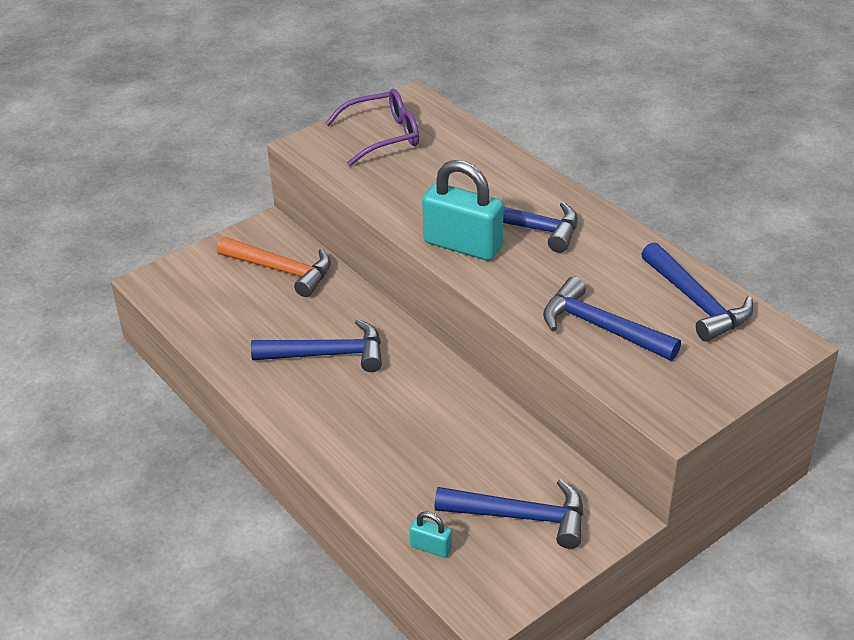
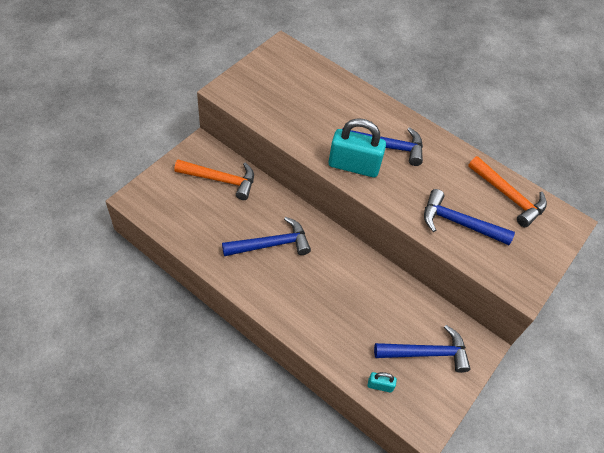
camera: 20 degrees left, 15 degrees up
purple glasses [325,89,419,166] -> none
blue hammer [641,242,753,342] -> orange hammer [468,156,547,227]

